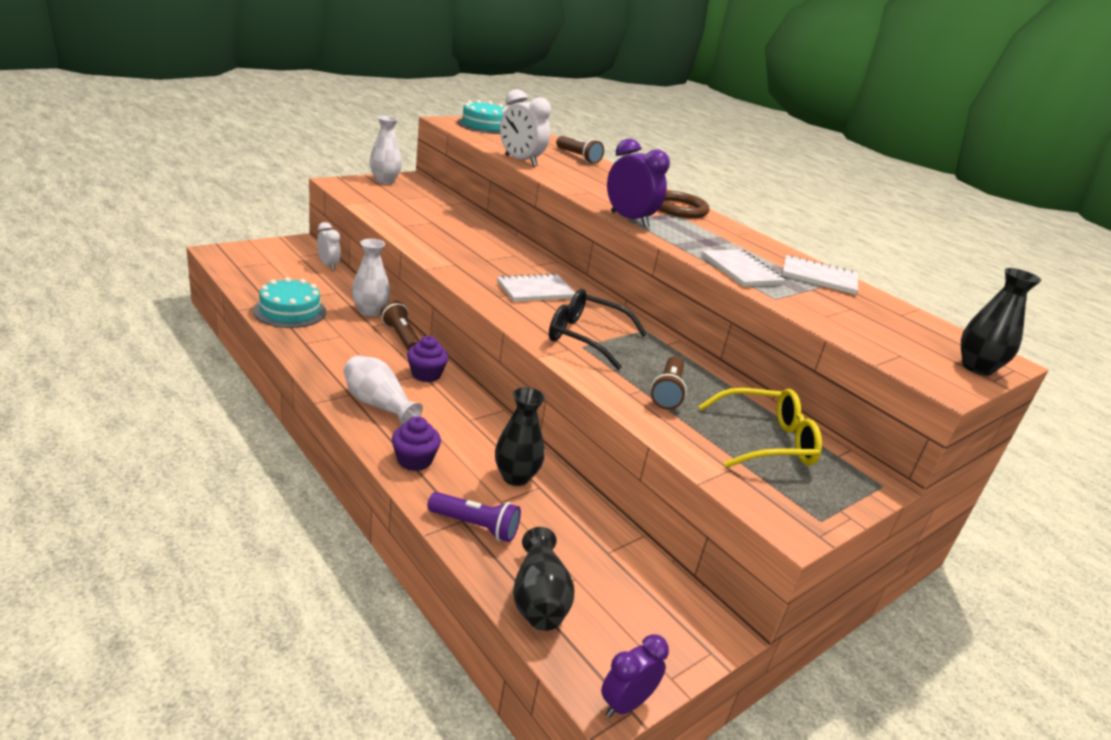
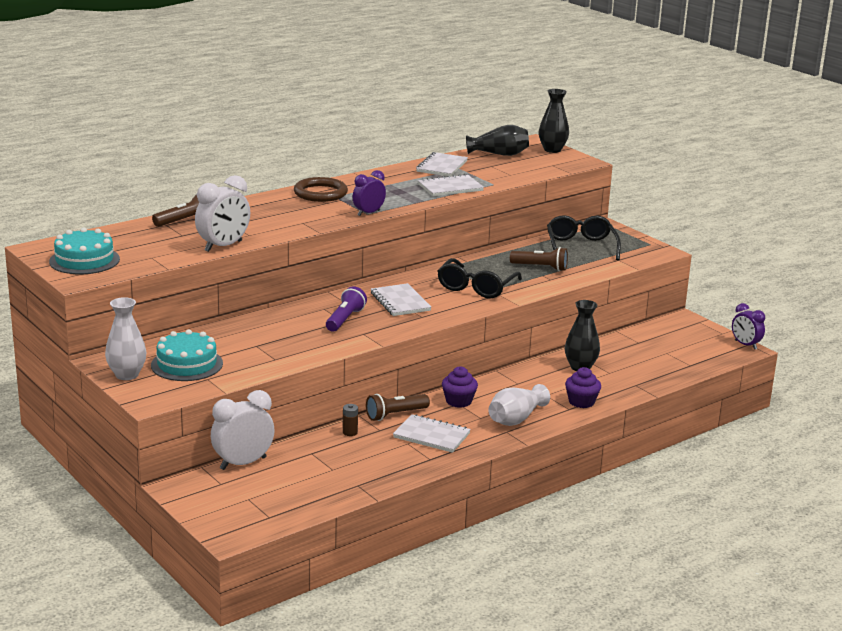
camera: 85 degrees left, 5 degrees down
turquoise cake [253,277,326,328] -> turquoise cake moved to [151,329,223,381]
white clock [317,222,341,271] -> white clock [211,390,275,470], size x1.54
white vase [352,239,390,317] -> brown battery [343,404,358,436]
purple flashlight [427,492,521,542] -> purple flashlight moved to [326,286,367,332]
black vase [513,527,574,631] -> black vase moved to [466,125,529,156]
purple clock [607,138,670,228] -> purple clock [353,170,386,216], size x0.65
yellow glasses [698,388,822,468] -> black glasses [547,215,621,260]
none -> white notebook [393,414,471,453]

